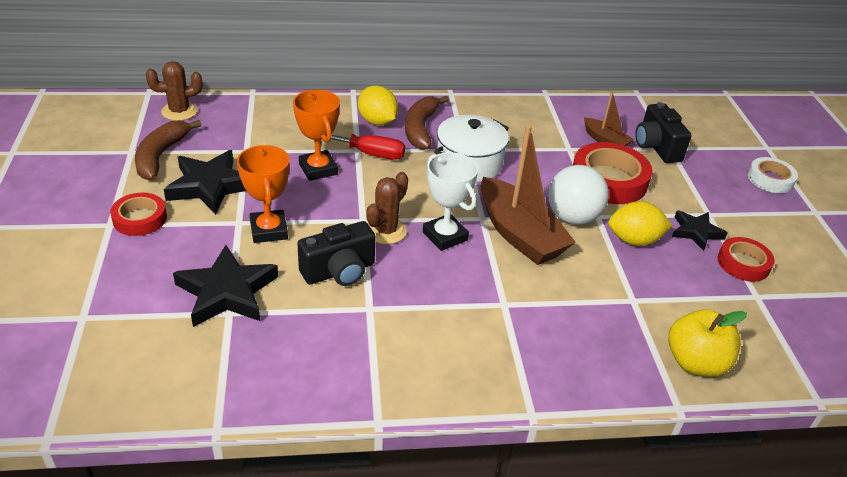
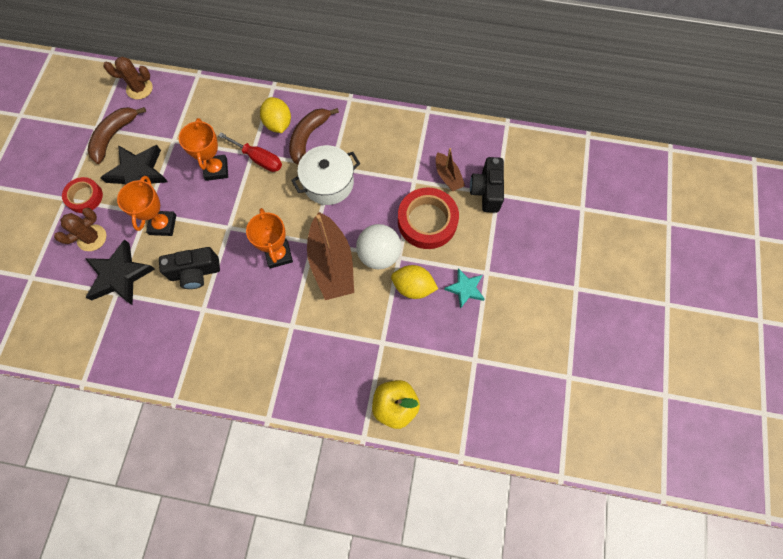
camera: 20 degrees right, 30 degrees up
brown cactus [366,172,408,244] -> brown cactus moved to [54,208,106,251]
white trophy [423,152,478,251] -> orange trophy [246,208,293,268]
black star [672,211,727,251] -> turquoise star [444,268,485,309]
red tape [717,237,775,282] -> none
white tape [748,157,798,193] -> none

